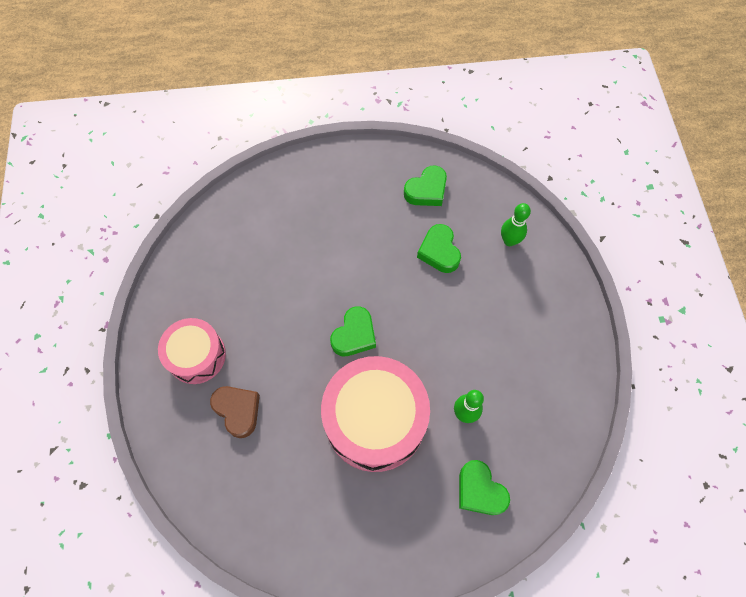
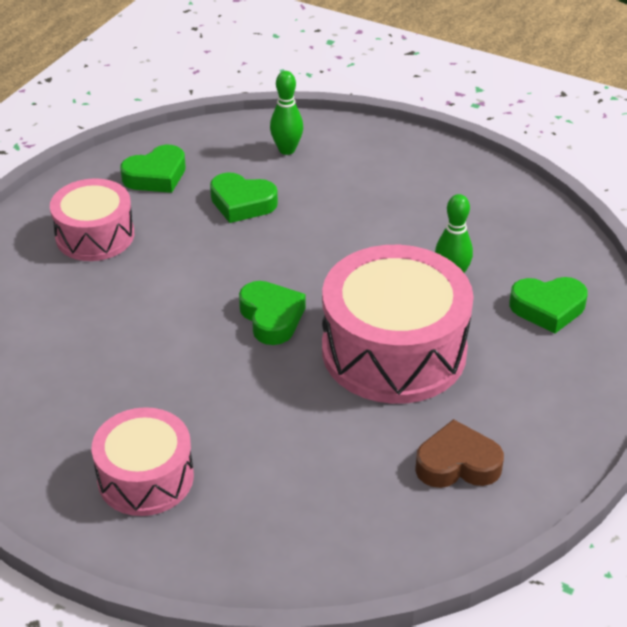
camera: 55 degrees left, 25 degrees down
brown heart [210,386,260,438] -> brown heart moved to [415,419,504,488]
green heart [404,166,447,206] -> green heart turned 60 degrees clockwise [120,145,186,193]
none -> pink drum [50,178,134,261]

